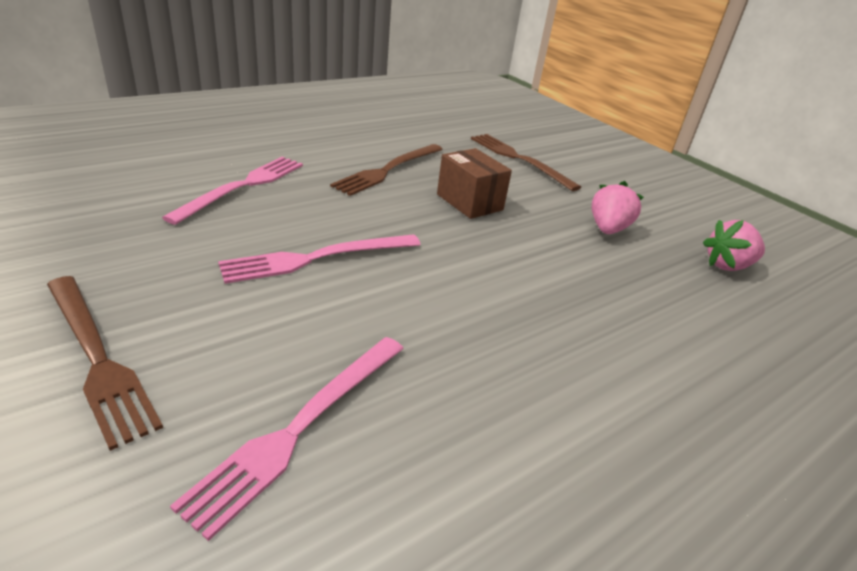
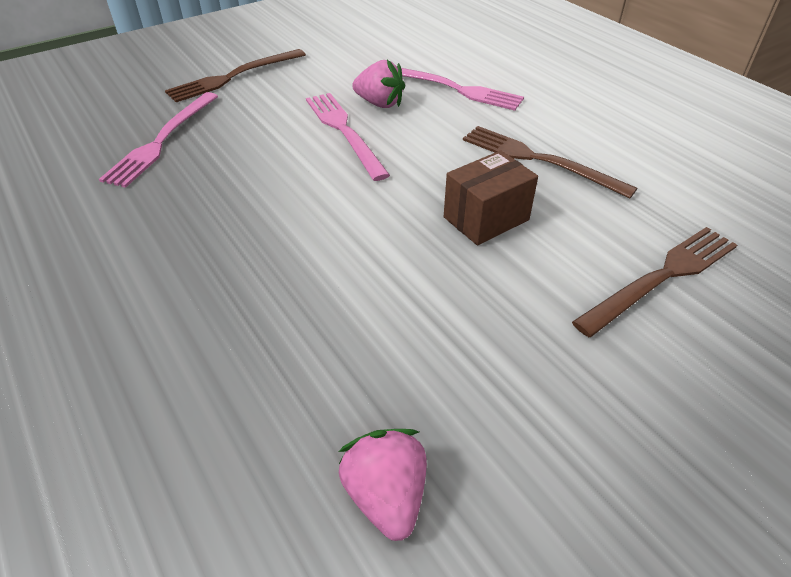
camera: 95 degrees right, 10 degrees up
pink fork [170,337,404,541] -> pink fork turned 105 degrees counterclockwise [99,92,218,188]
pink strawberry [592,181,644,234] -> pink strawberry moved to [352,60,405,108]

